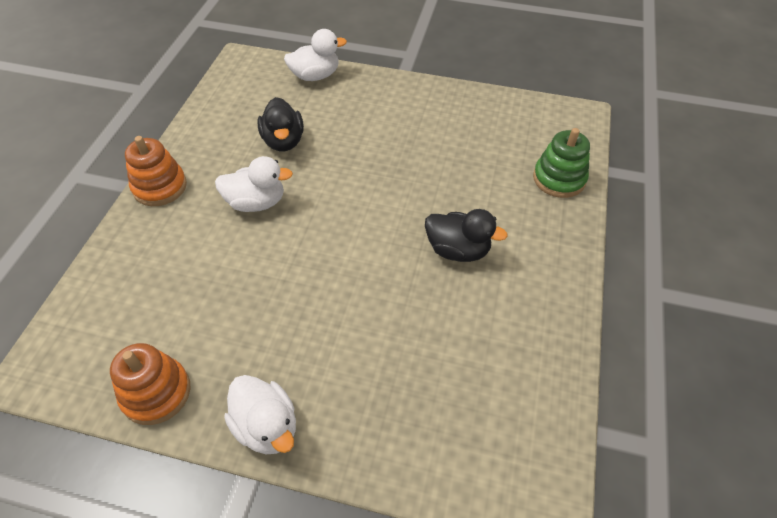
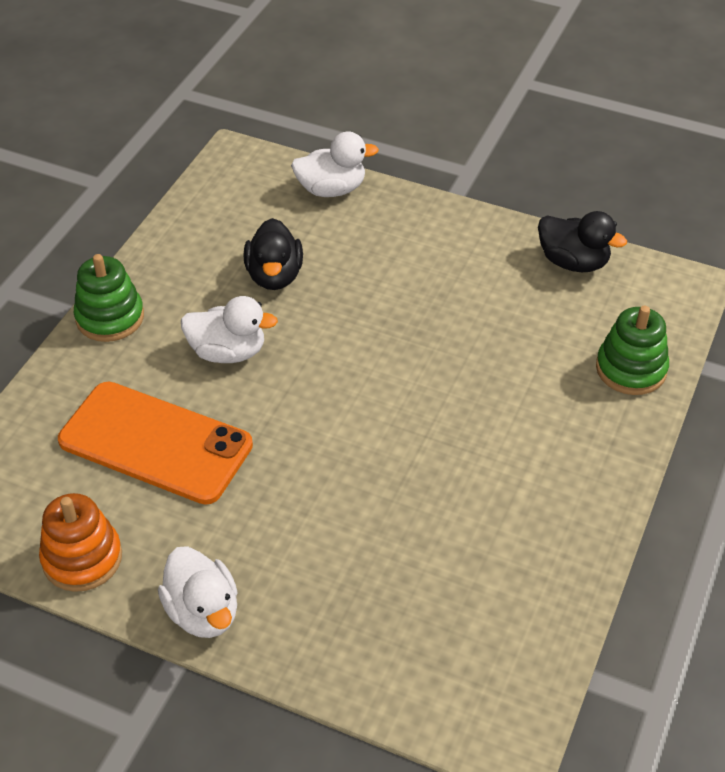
camera: 10 degrees right, 5 degrees down
orange stacking toy [125,136,187,206] -> green stacking toy [74,254,144,342]
black duck [425,209,508,262] -> black duck moved to [538,211,627,272]
none -> orange phone [58,382,253,505]

